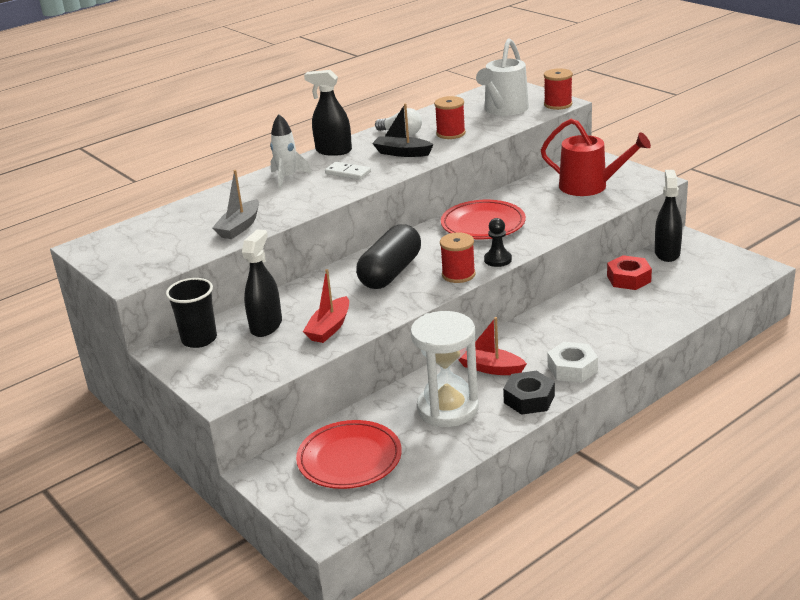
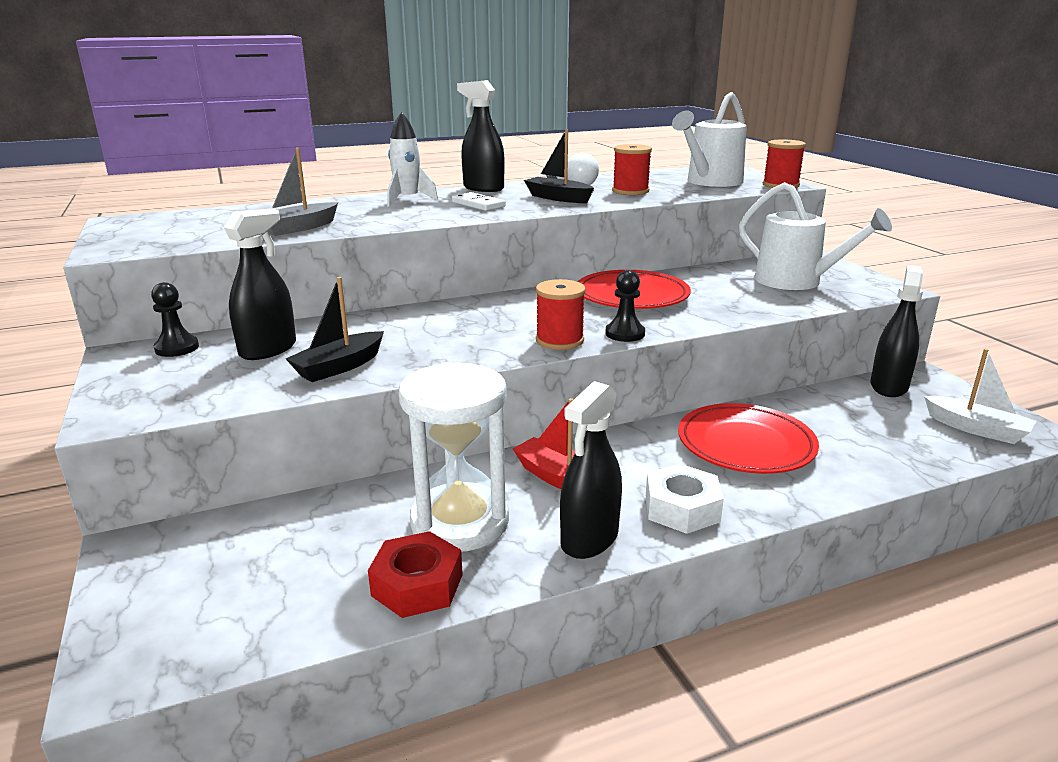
camera: 15 degrees right, 5 degrees down
black cup [166,278,217,348] -> black pawn [151,282,199,357]
red plate [296,420,402,489] -> red plate moved to [678,403,819,474]
red boat [303,269,349,343] -> black boat [286,277,384,382]
black capsule [356,224,421,289] -> none
black nut [503,371,555,415] -> black spray bottle [560,381,622,559]
red watering can [541,119,651,196] -> white watering can [739,182,892,290]
red nut [607,255,652,290] -> red nut moved to [368,531,463,618]
none -> white boat [924,349,1036,444]

